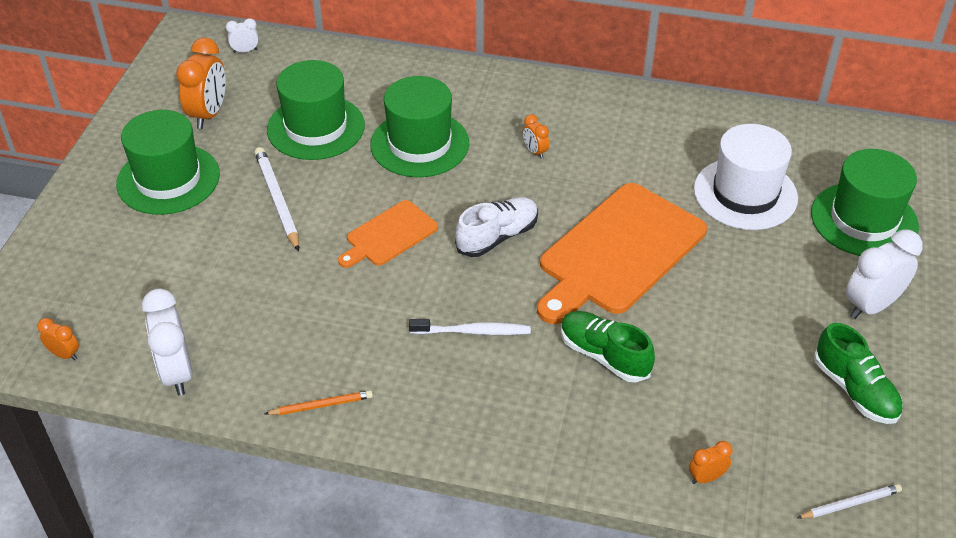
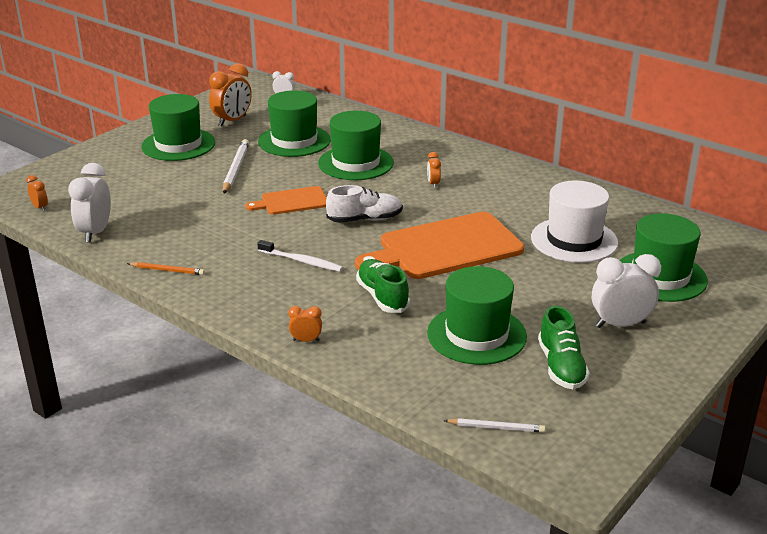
camera: 25 degrees right, 15 degrees down
orange clock [689,441,732,484] -> orange clock moved to [288,306,322,342]
none -> green hat [427,266,527,365]

